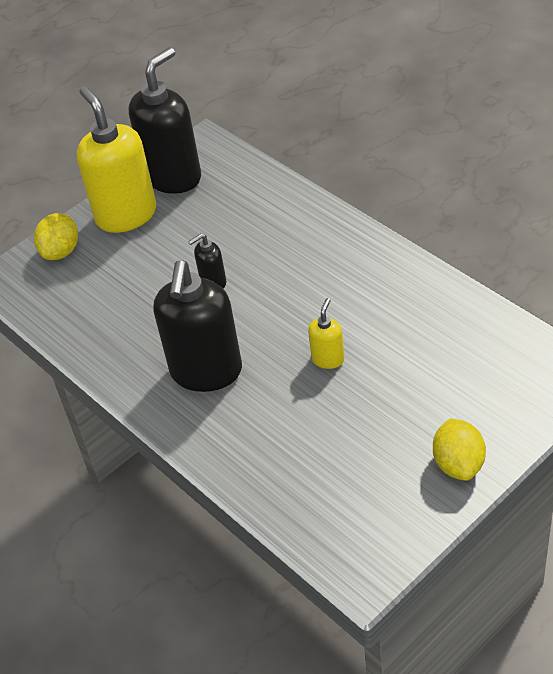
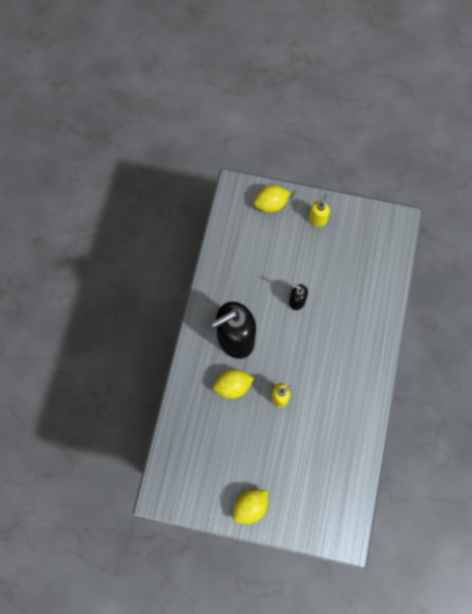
camera: 50 degrees right, 25 degrees up
yellow soap dispenser [77,86,156,233] -> yellow soap dispenser [309,194,330,227], size x0.45
black soap dispenser [129,47,201,194] -> none
none -> yellow lemon [213,369,254,399]

